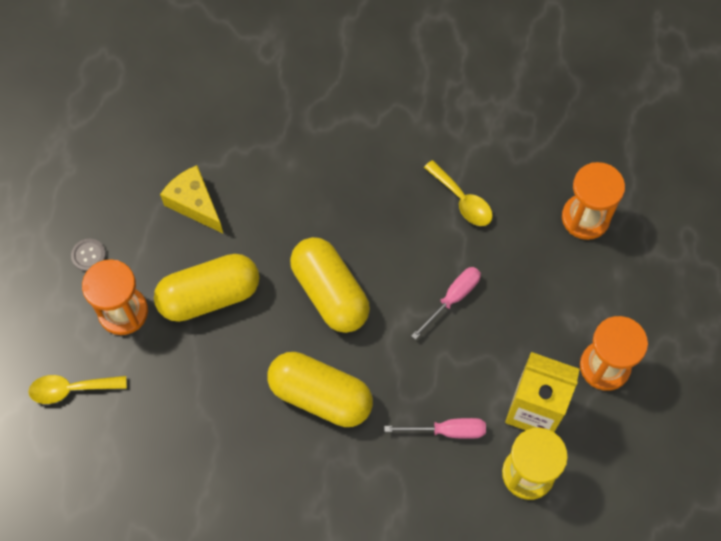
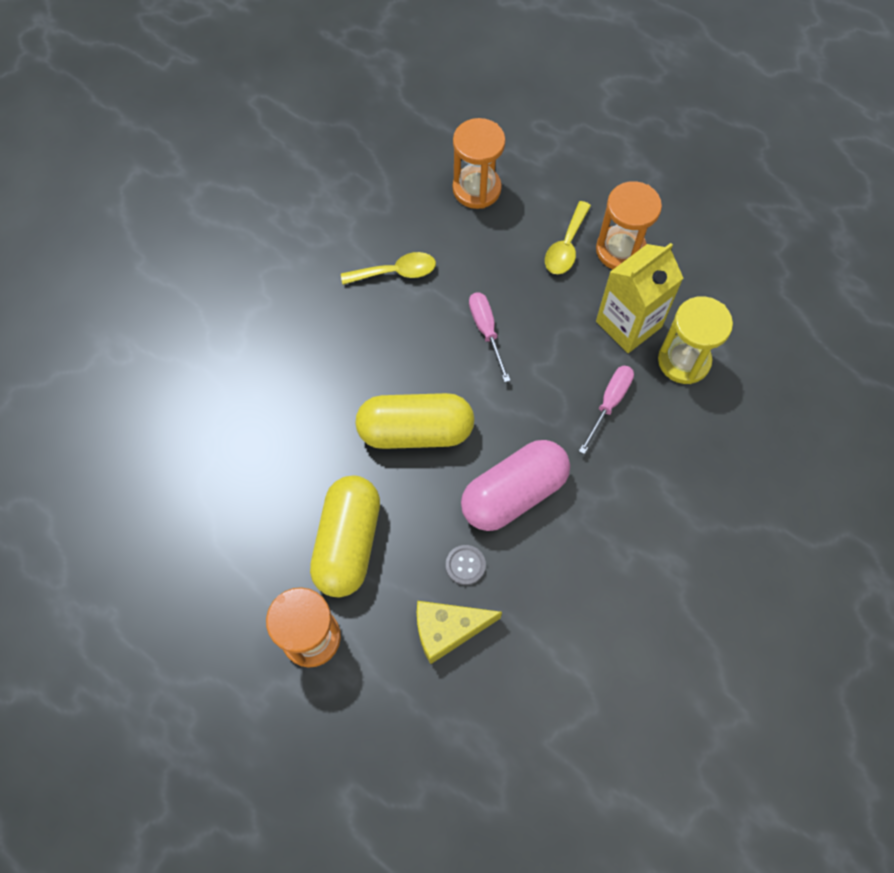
camera: 60 degrees left, 0 degrees up
yellow spoon [28,375,127,404] -> yellow spoon moved to [545,201,591,274]
grey button [71,239,106,272] -> grey button moved to [446,545,486,585]
yellow cheese [160,165,223,233] -> yellow cheese moved to [417,601,502,664]
yellow capsule [268,352,373,427] -> pink capsule [461,440,570,531]

